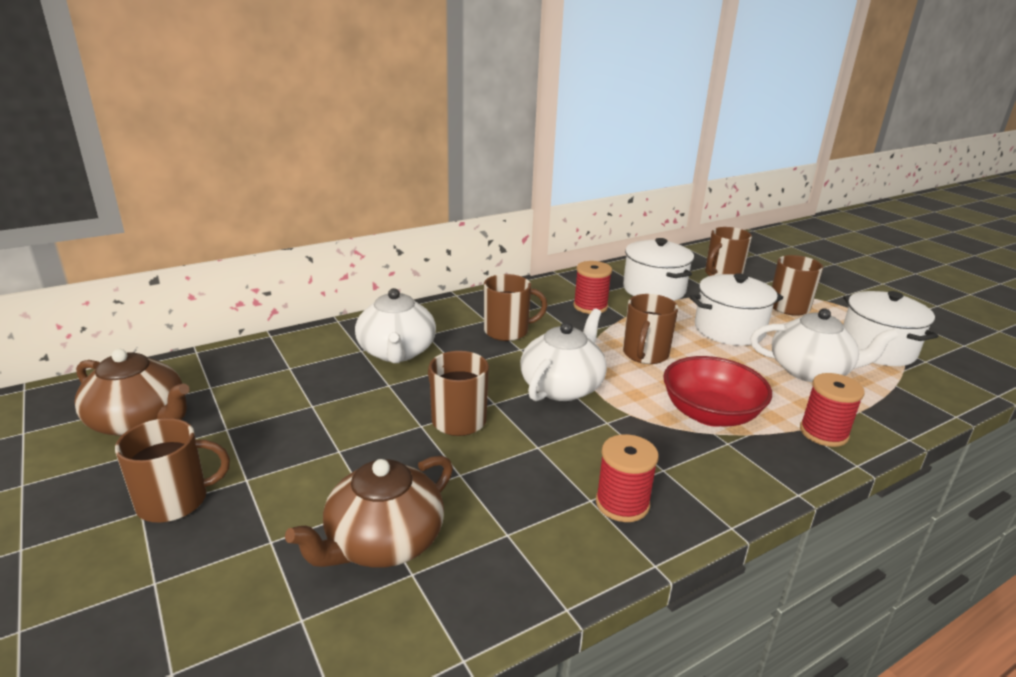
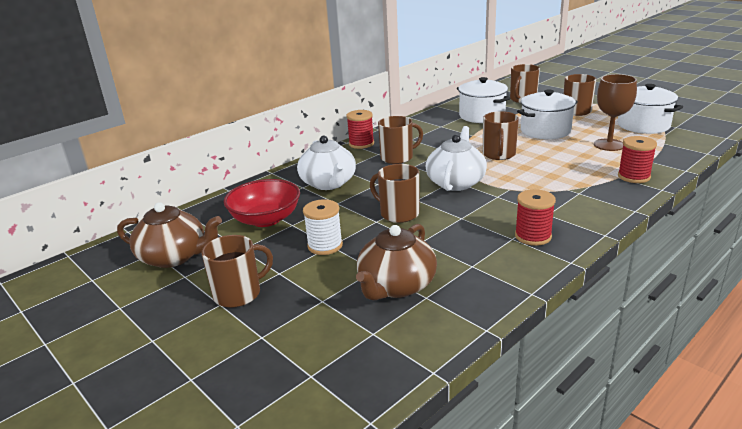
camera: 10 degrees left, 0 degrees up
red spool [573,261,612,314] -> red spool moved to [346,110,374,149]
red bowl [663,356,772,427] -> red bowl moved to [224,179,300,227]
white teapot [750,309,899,383] -> brown goblet [594,74,637,151]
none -> white spool [303,199,343,255]

